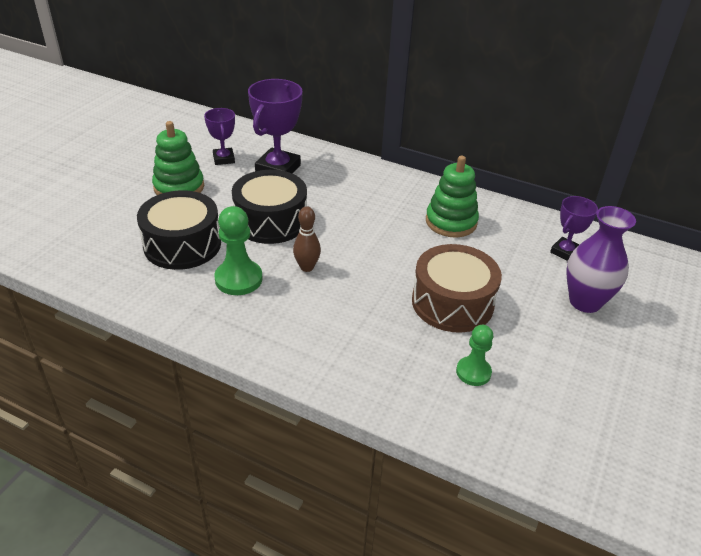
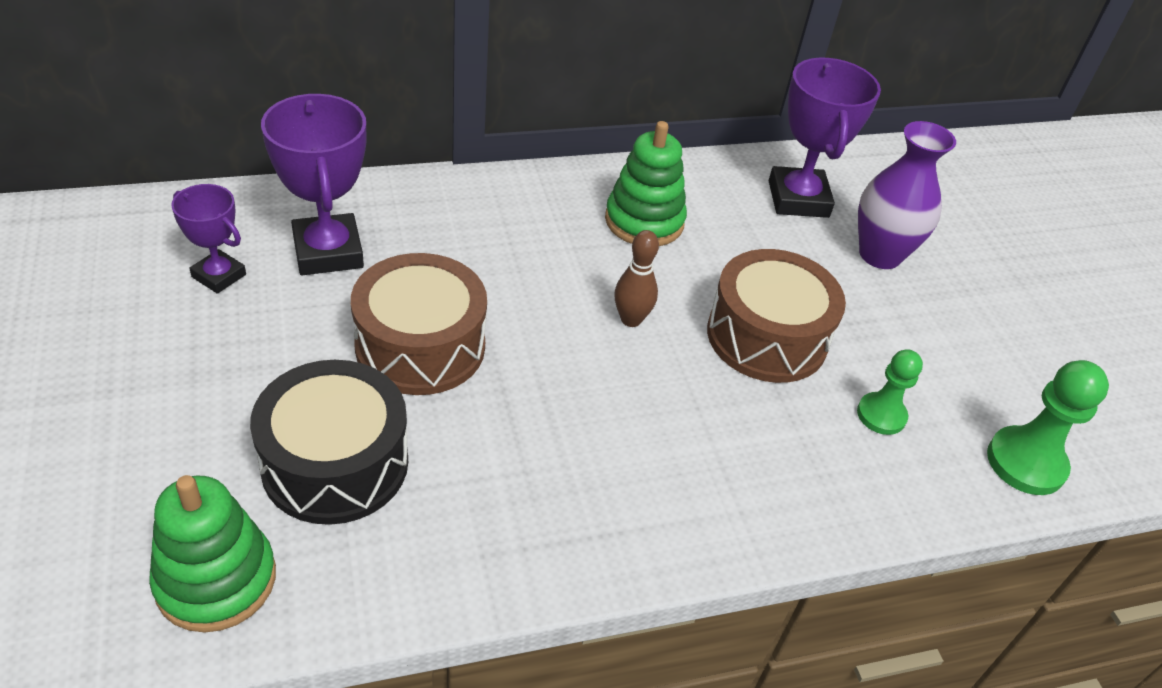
camera: 45 degrees left, 5 degrees up
green stacking toy [152,121,204,195] -> green stacking toy moved to [149,475,276,632]
green pawn [214,206,263,295] -> green pawn moved to [987,360,1109,495]
black drum [232,170,307,244] -> brown drum [351,253,487,395]
brown bowling pin [293,206,321,272] -> brown bowling pin moved to [614,230,659,327]
purple trophy [550,196,598,261] -> purple trophy [769,58,881,218], size x1.70

